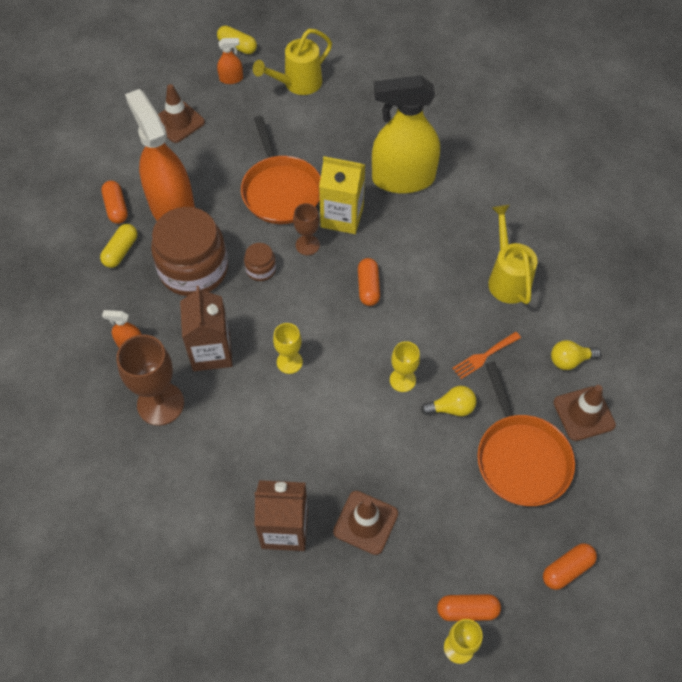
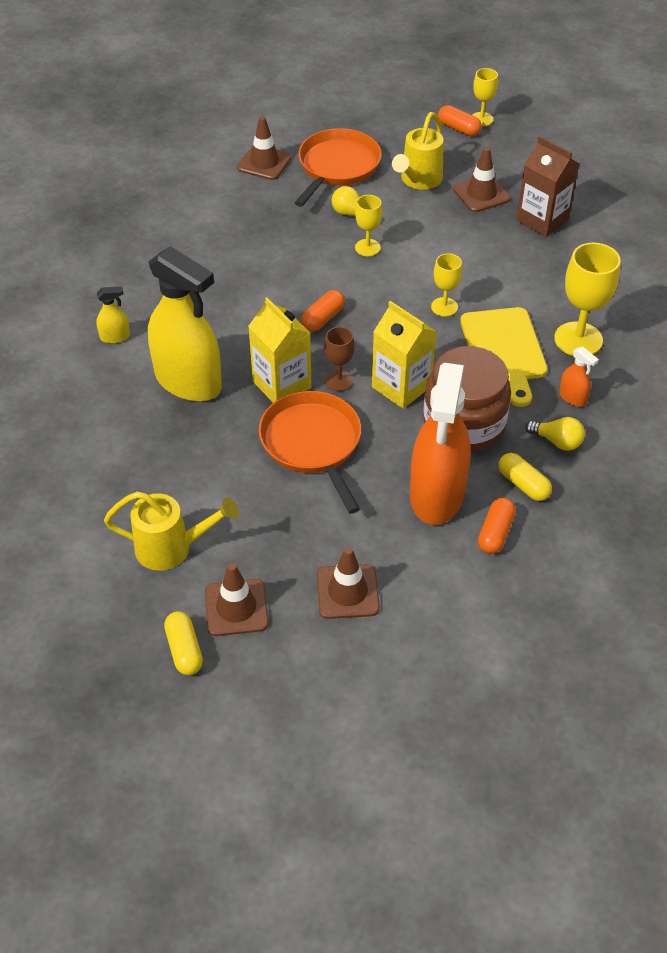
camera: 140 degrees left, 10 degrees down
yellow capsule [100,224,137,268] -> yellow capsule turned 75 degrees clockwise [498,453,552,501]
brown goblet [116,334,184,426] -> yellow goblet [554,243,621,356]
brown carton [180,286,233,371] -> yellow cutting board [460,307,547,407]
orange spray bottle [217,38,243,84] -> brown traffic cone [205,563,269,636]
orange pan [241,116,321,224] -> orange pan turned 45 degrees counterclockwise [259,391,361,514]
brown jar [244,243,276,281] -> yellow carton [372,301,437,409]
orange fork [452,332,521,379] -> none
yellow watering can [488,205,537,304] -> yellow watering can moved to [392,112,444,190]
orange capsule [543,543,597,590] -> none
yellow light bulb [551,340,601,370] -> yellow light bulb moved to [525,417,585,451]
none -> yellow spray bottle [96,286,130,344]

